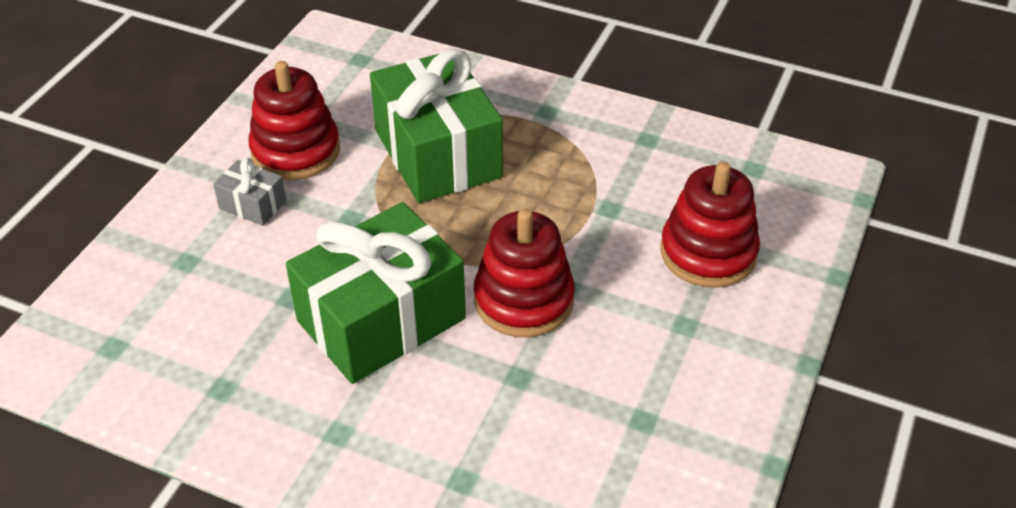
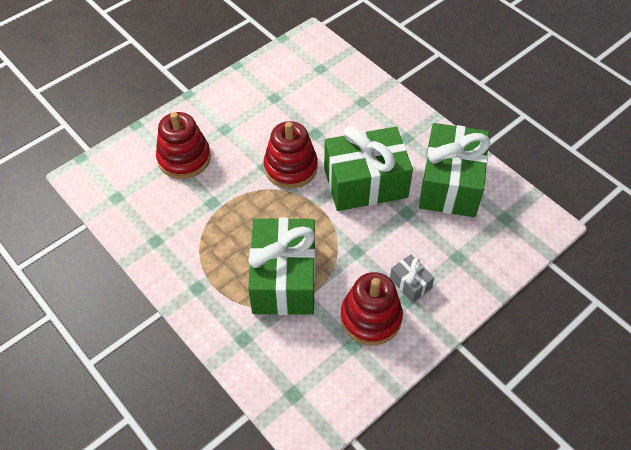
camera: 155 degrees left, 10 degrees up
none -> green gift [419,123,490,217]

